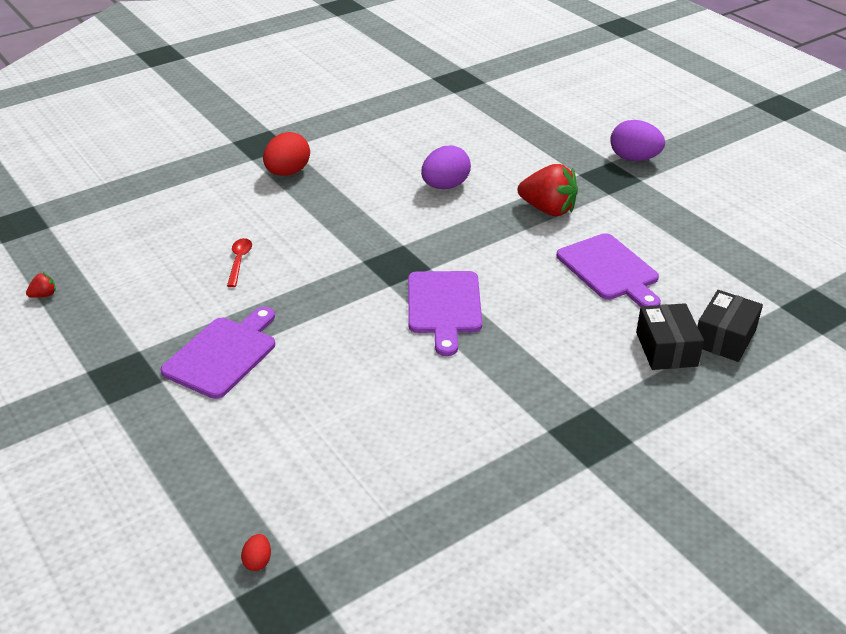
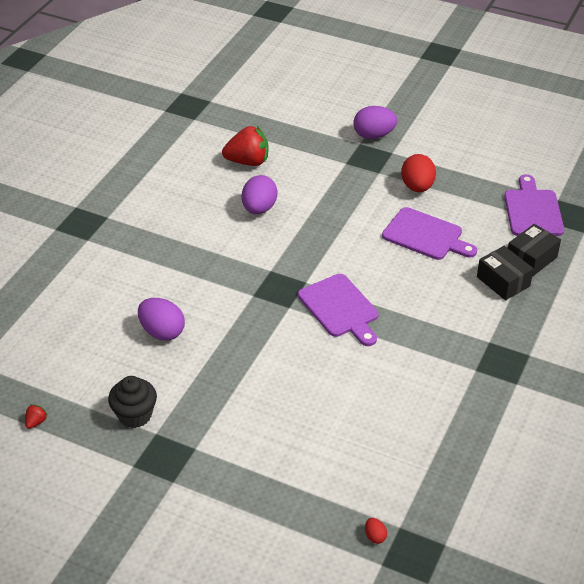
camera: 30 degrees left, 5 degrees up
purple cutting board [161,307,275,399] -> purple cutting board moved to [504,174,564,236]
red spoon [227,238,252,287] -> purple egg [138,298,185,341]
red egg [263,132,310,176] -> red egg moved to [401,154,436,192]
red strawberry [518,164,578,216] -> red strawberry moved to [222,126,269,166]
black box [697,290,763,362] -> black box turned 45 degrees clockwise [508,224,561,277]
none -> black cupcake [108,376,157,428]

